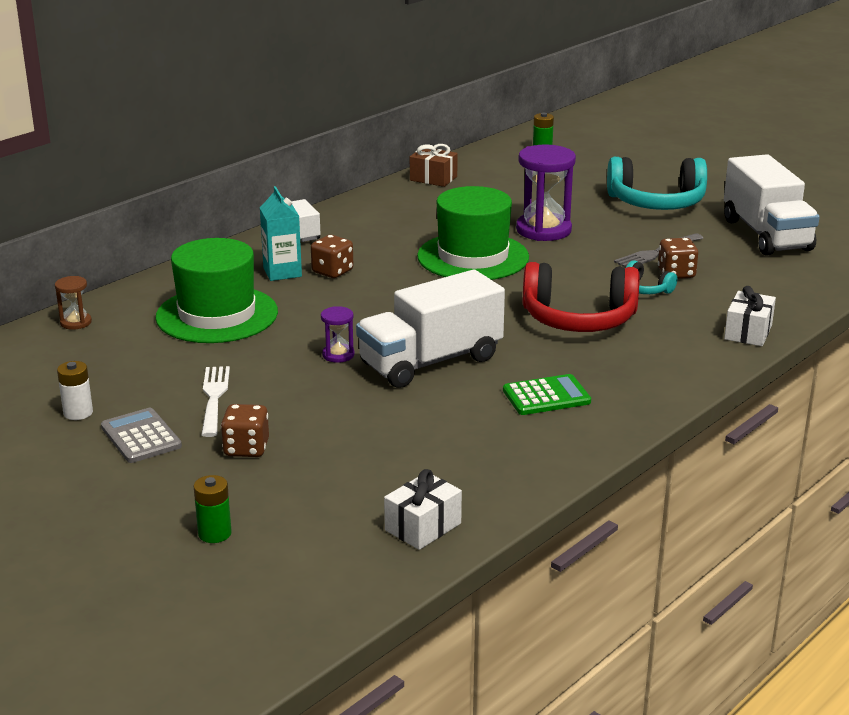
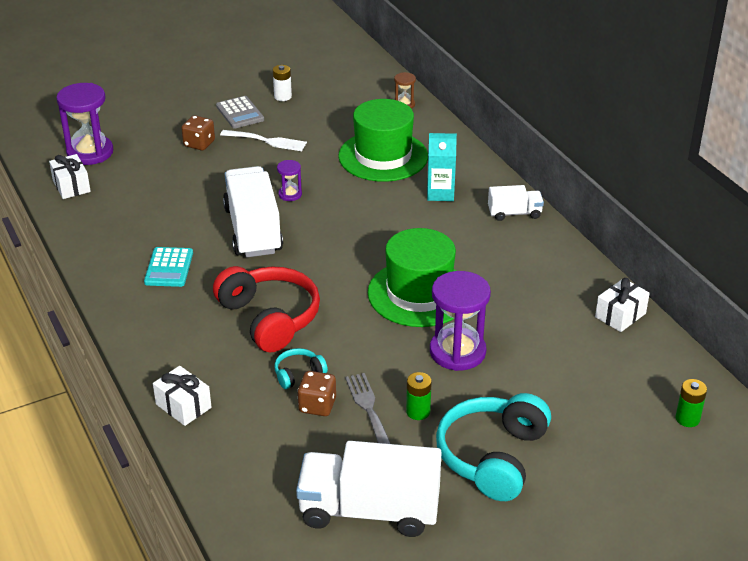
camera: 110 degrees right, 10 degrees up
grey calculator [101,408,182,463] -> grey calculator turned 75 degrees clockwise [216,96,264,128]
green battery [194,475,232,543] -> green battery moved to [406,372,432,420]
brown dice [311,235,353,278] -> none
brown gift [410,144,458,187] -> white gift [595,278,650,332]
green calculator [503,374,591,415] -> turquoise calculator [144,247,193,287]
red headphones [523,262,639,332] -> red headphones turned 120 degrees clockwise [213,266,320,352]
none -> purple hourglass [56,83,113,165]

